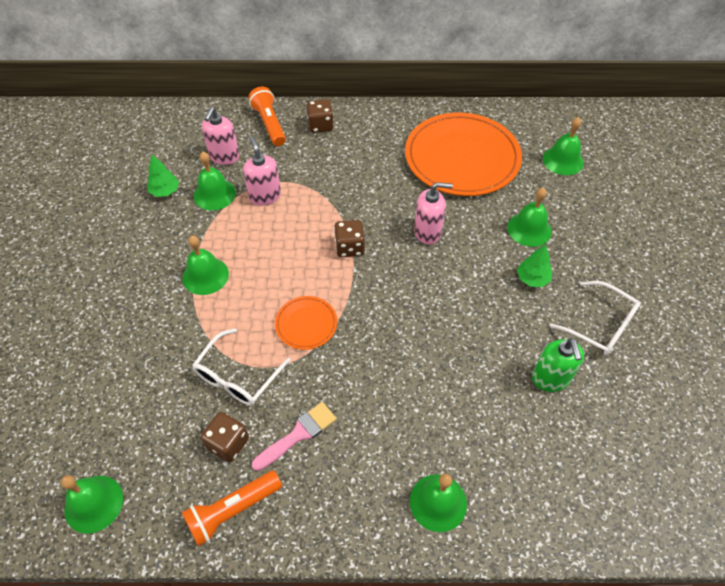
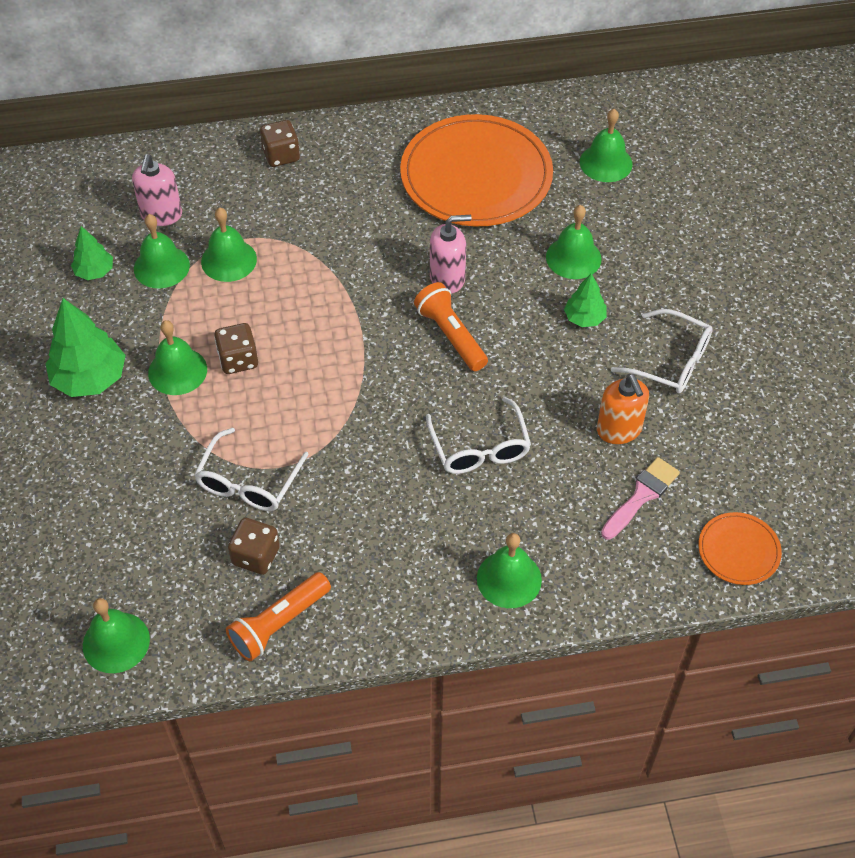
camera: 10 degrees left, 0 degrees up
pink soap dispenser [243,136,281,206] -> green bell [201,207,257,282]
orange flashlight [248,87,286,146] -> orange flashlight moved to [414,282,488,371]
pink brush [252,402,336,471] -> pink brush moved to [601,457,680,540]
orange plate [275,296,337,350] -> orange plate moved to [698,512,782,585]
brown dice [334,220,365,257] -> brown dice moved to [214,323,258,374]
green soap dispenser [532,338,584,392] -> orange soap dispenser [597,374,649,444]
none -> green tree [45,298,126,397]
none -> white glasses [426,397,531,474]

